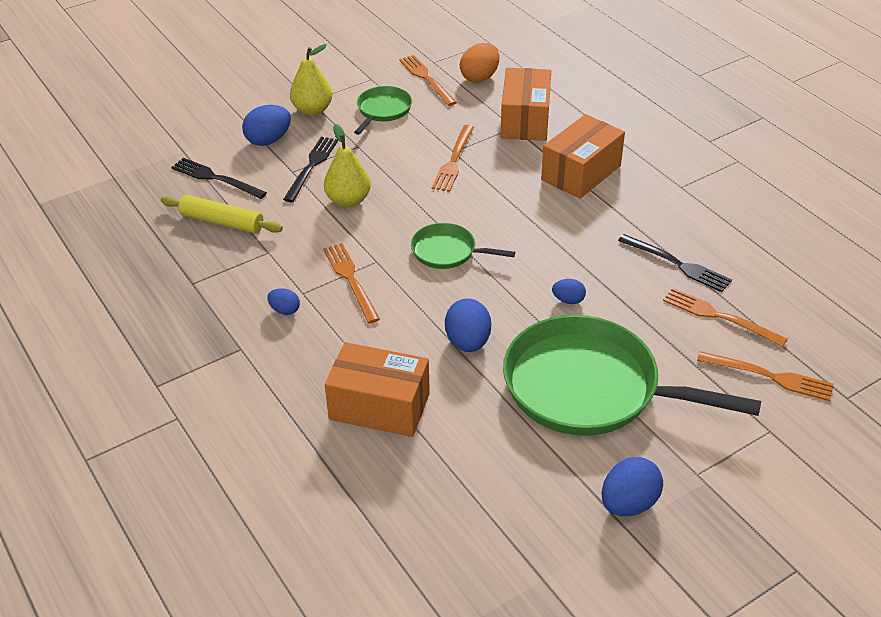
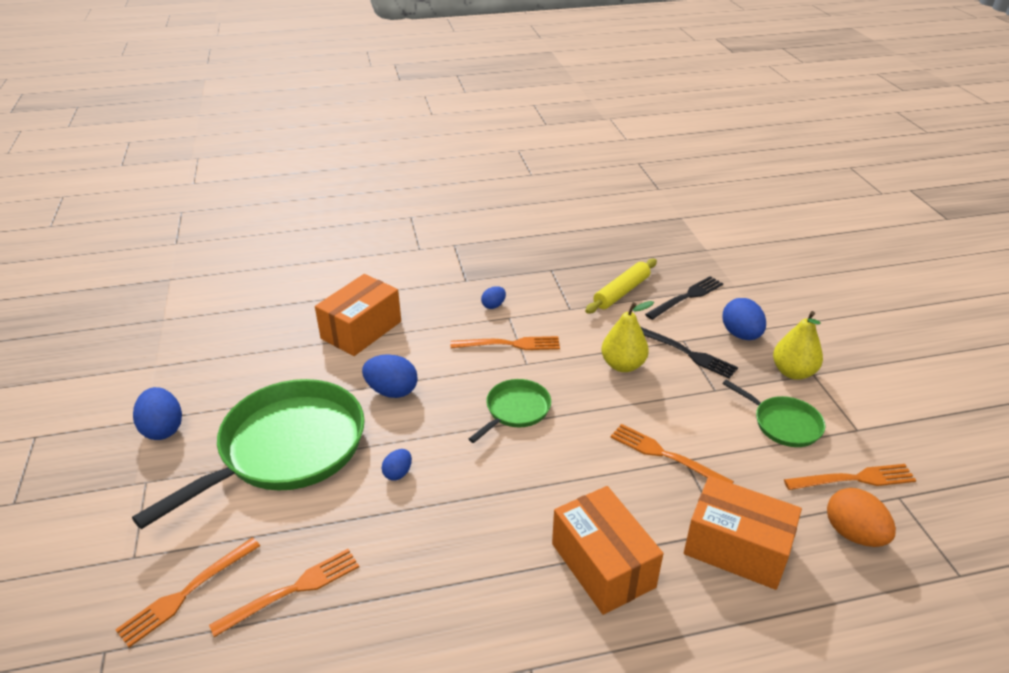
camera: 110 degrees right, 5 degrees down
black fork [618,234,732,292] -> none

